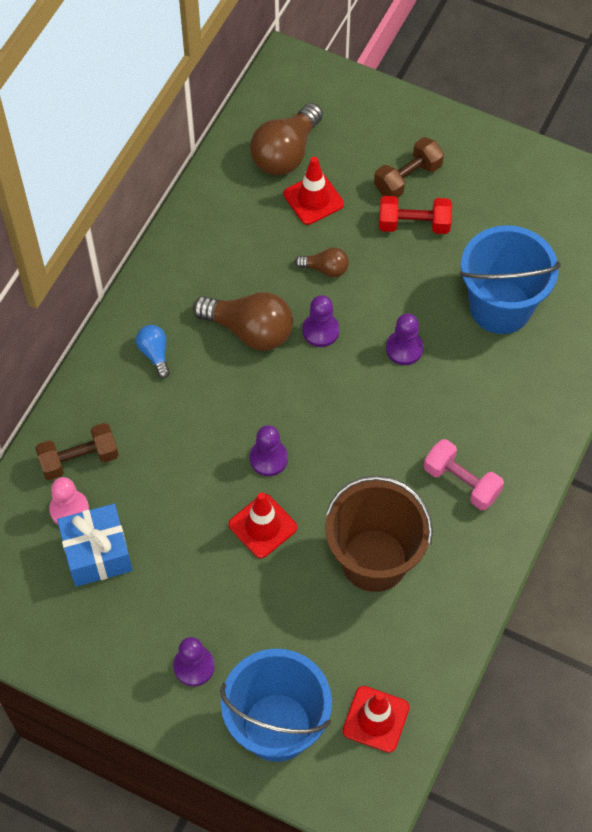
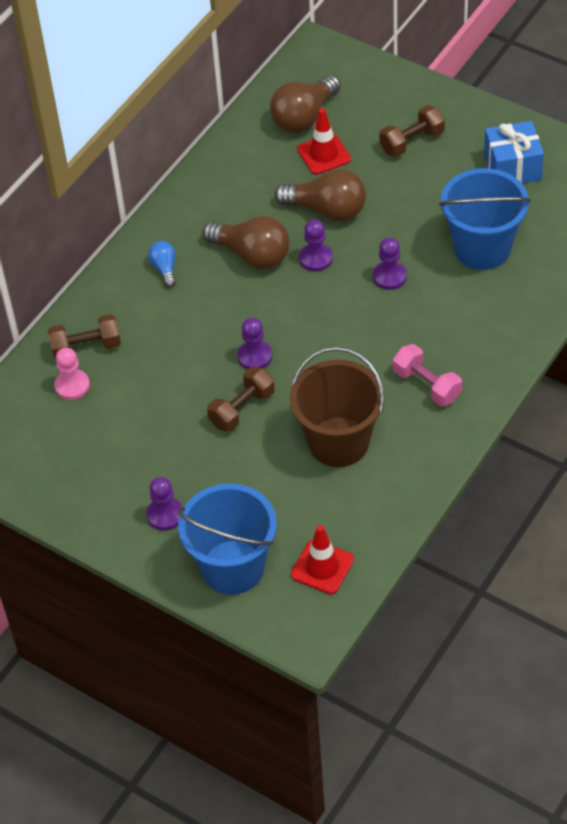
camera: 10 degrees right, 10 degrees down
blue gift [57,504,133,587] -> blue gift moved to [484,121,544,183]
red traffic cone [229,492,297,558] -> brown dumbbell [207,367,275,432]
brown light bulb [295,247,349,277] -> brown light bulb [275,169,366,221], size x1.91
red dumbbell [379,196,452,234] -> none

